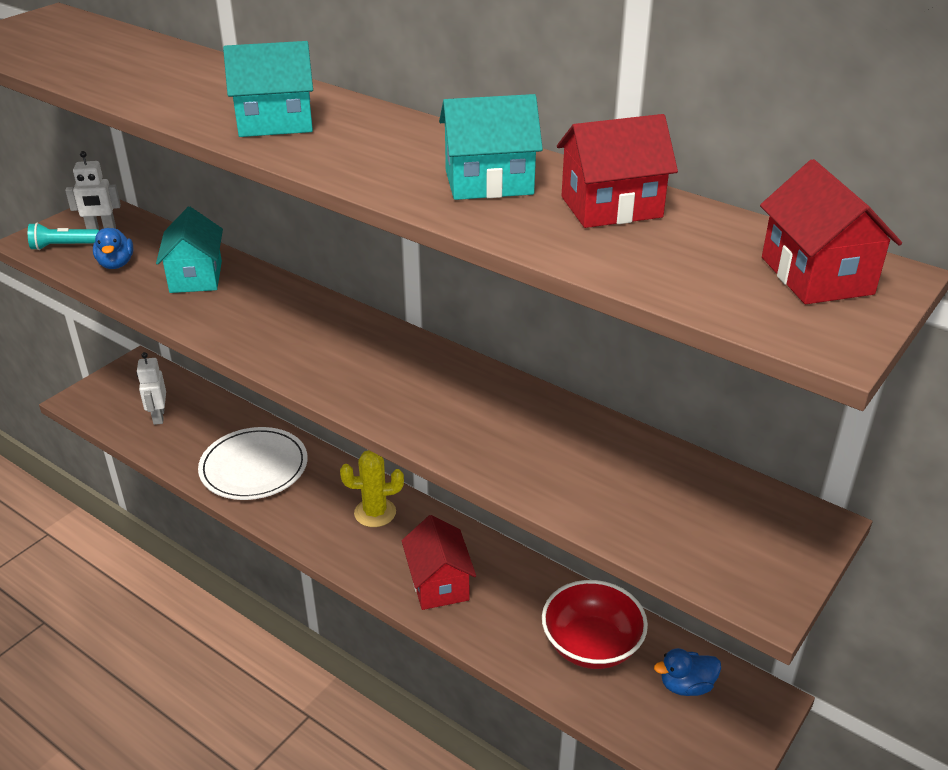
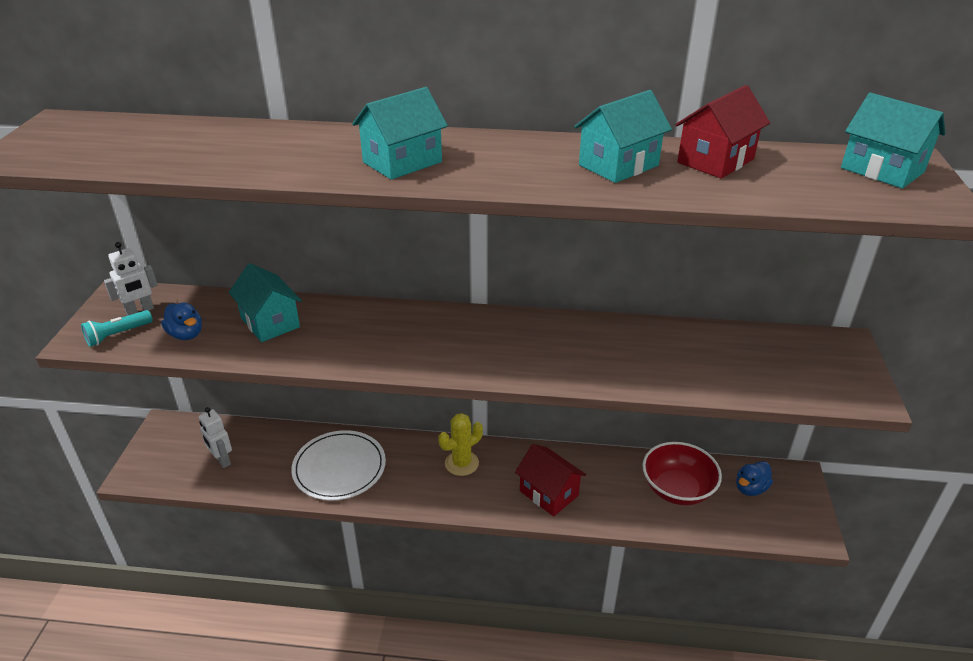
camera: 30 degrees left, 0 degrees up
red house [760,159,902,304] -> turquoise house [841,93,945,189]

